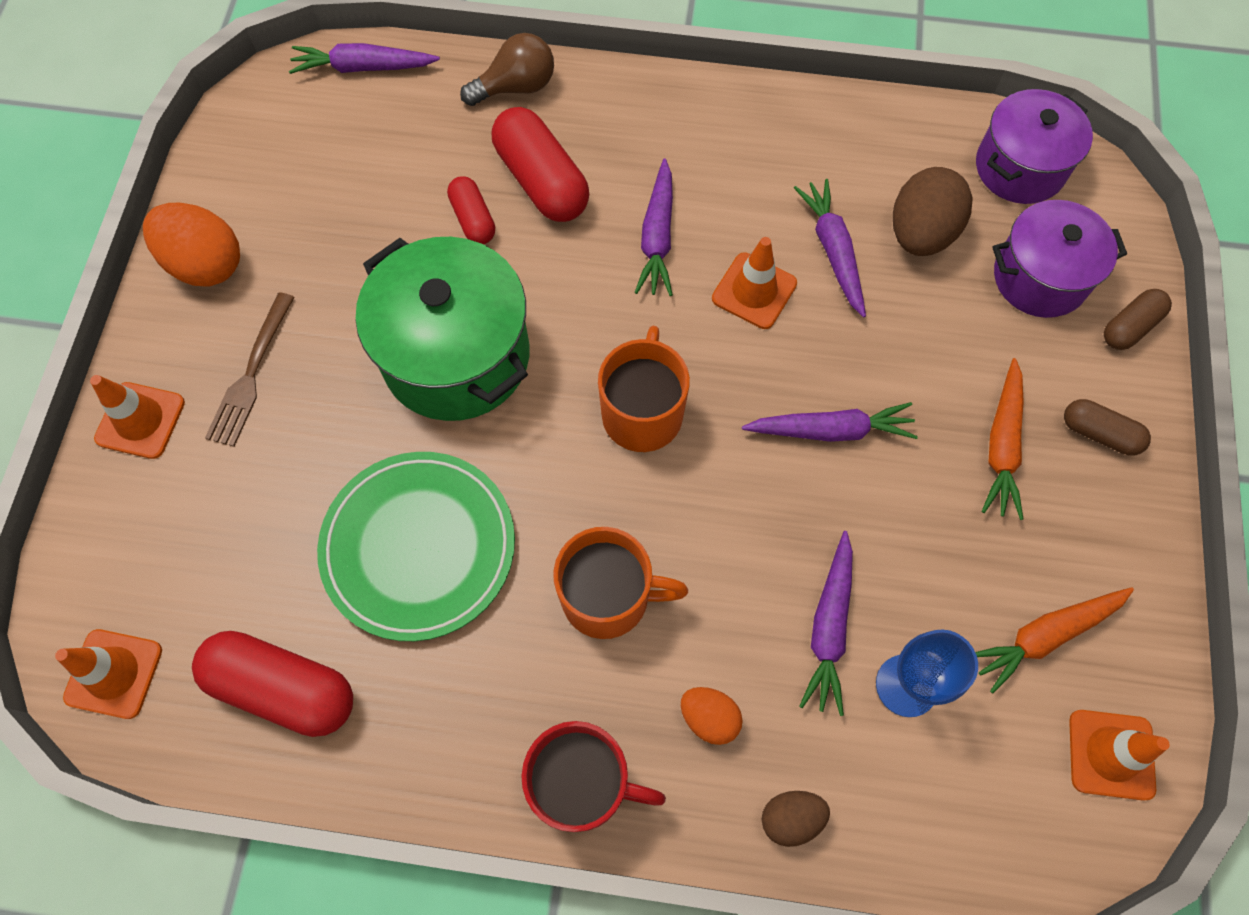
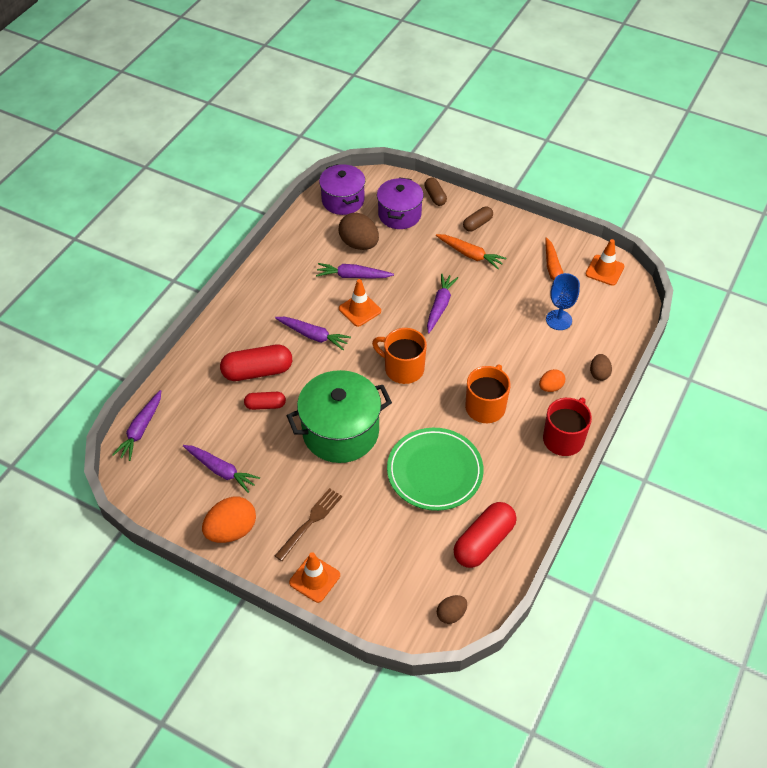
camera: 70 degrees left, 15 degrees down
orange traffic cone [55,629,162,719] -> brown egg [437,595,467,624]
brown fork [205,292,295,447] -> brown fork turned 90 degrees counterclockwise [275,488,342,561]
brown light bulb [460,33,554,106] -> none
purple carrot [799,531,853,716] -> purple carrot moved to [183,445,260,493]

